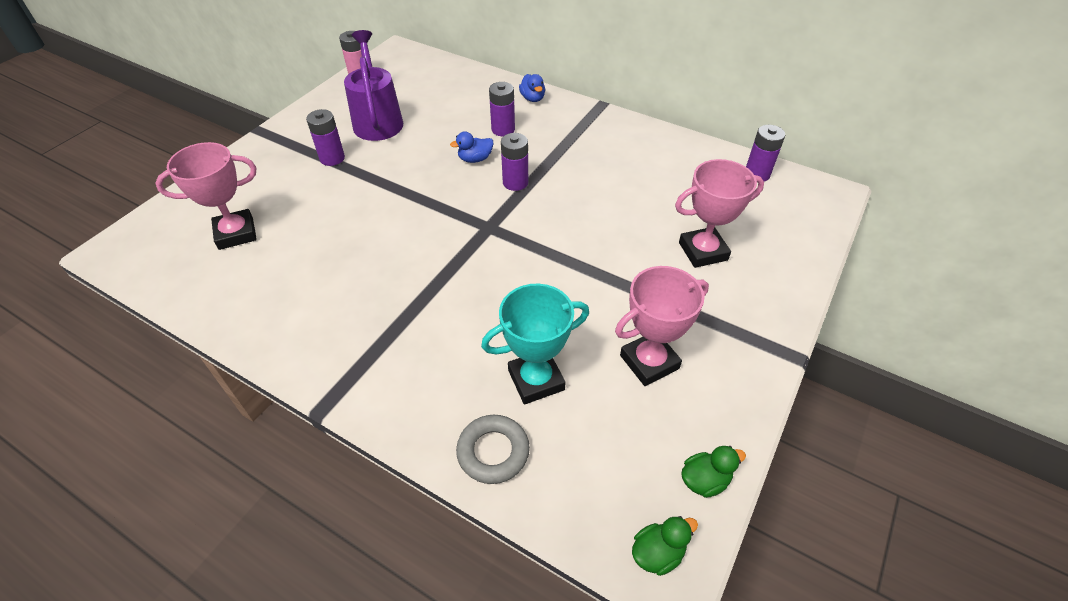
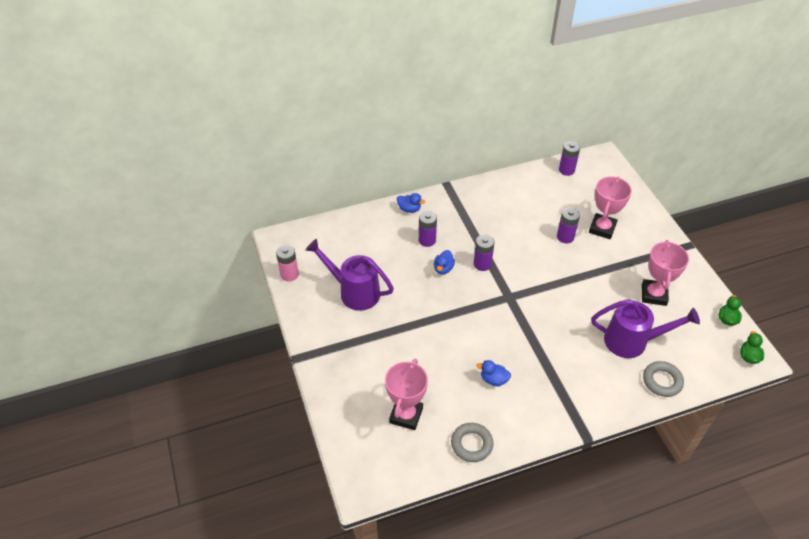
camera: 50 degrees left, 0 degrees up
purple battery [306,109,345,166] -> purple battery moved to [557,207,580,243]
turquoise trophy [481,284,589,405] -> purple watering can [591,299,700,358]
none -> grey ring [451,423,493,462]
none -> blue duck [476,360,511,386]

